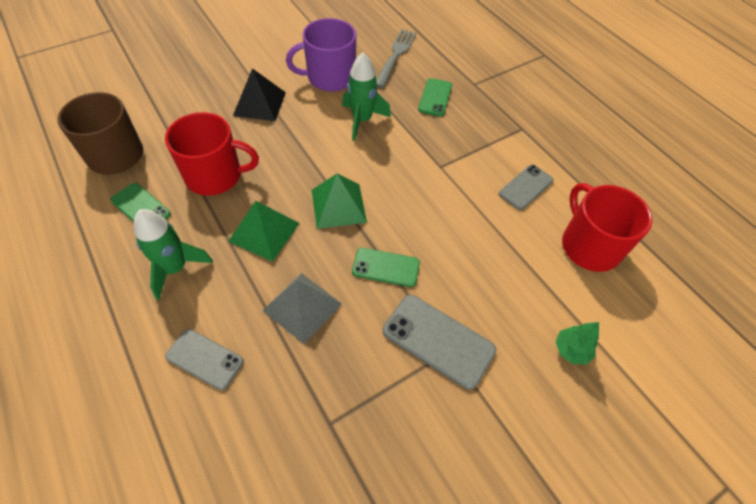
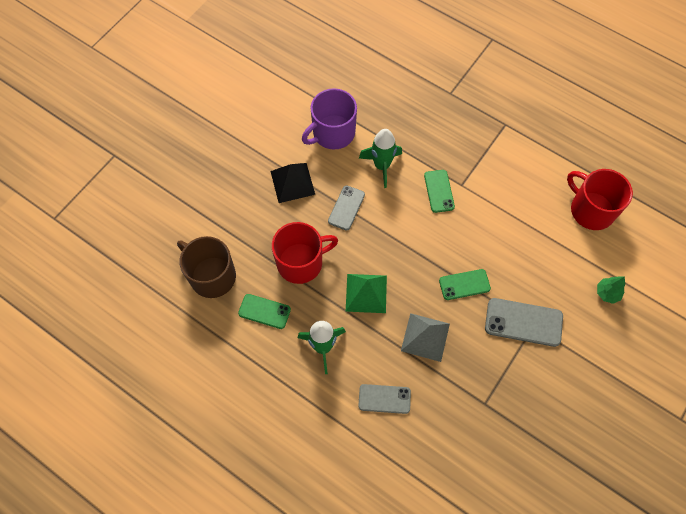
camera: 20 degrees left, 10 degrees up
green pyramid [312,174,367,229] -> none
grey fork [376,29,416,88] -> none
green phone [418,78,452,117] -> green phone moved to [424,170,455,213]
grey phone [499,165,553,210] -> grey phone moved to [328,185,365,230]

